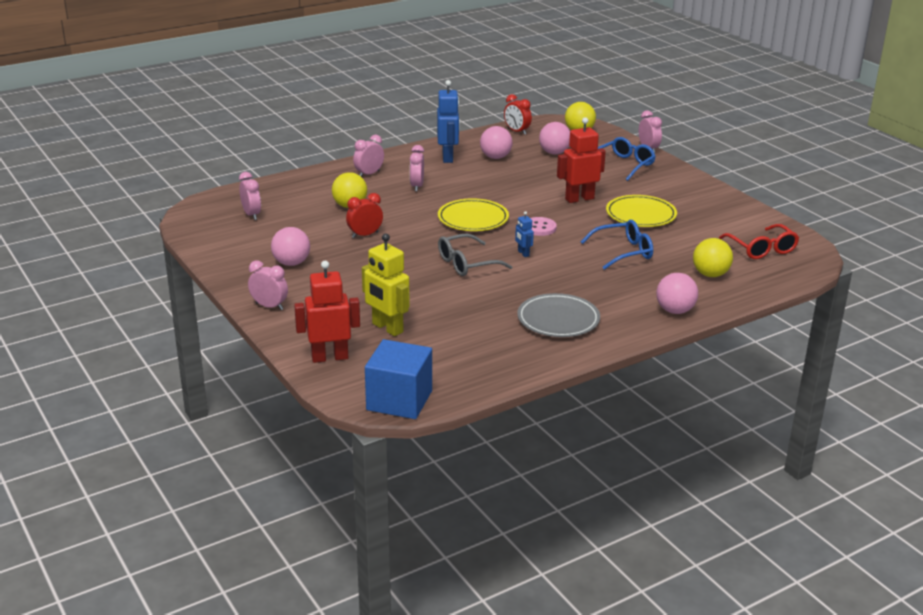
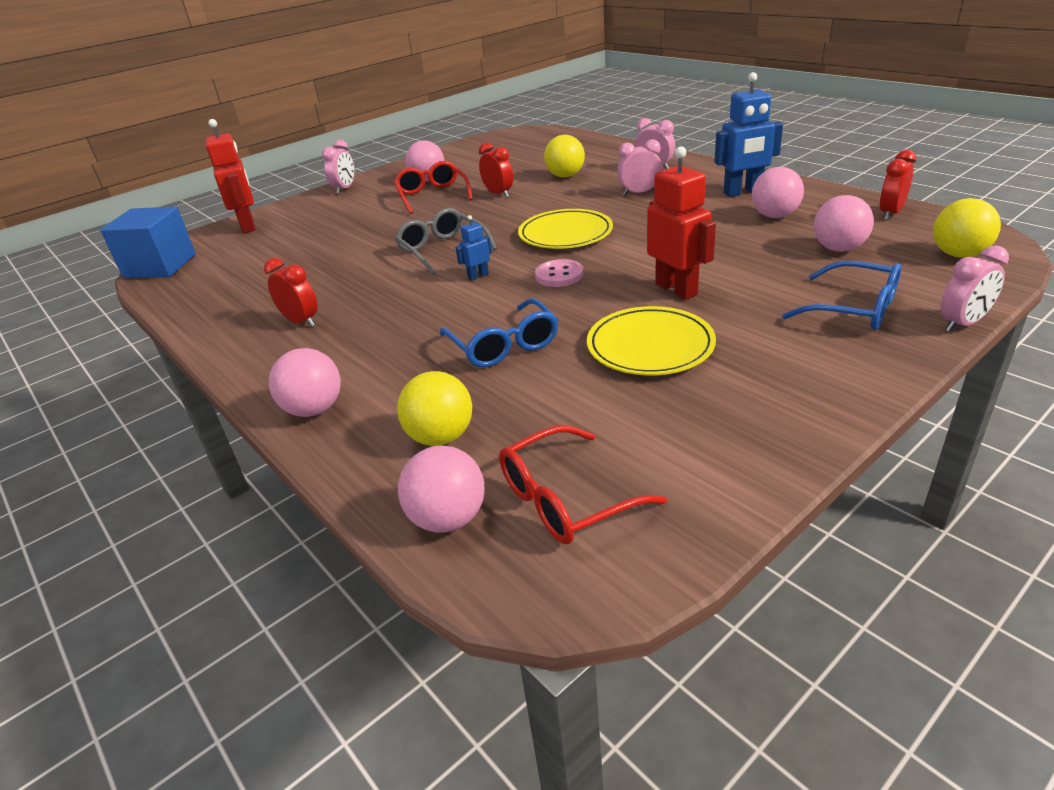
camera: 85 degrees right, 5 degrees up
pink clock [239,172,261,220] -> none
yellow robot [362,234,410,336] -> none
grey plate [517,293,600,337] -> red clock [264,258,318,327]
none -> red glasses [394,161,473,214]
none -> pink ball [398,446,485,533]

